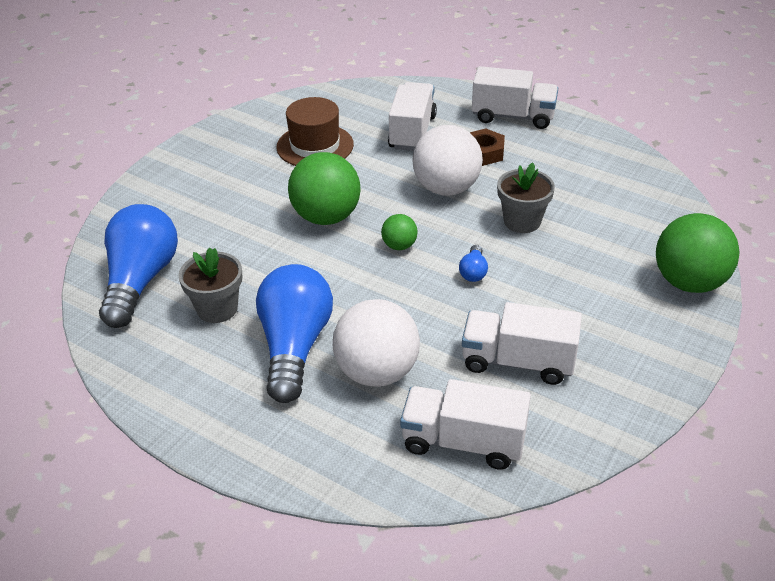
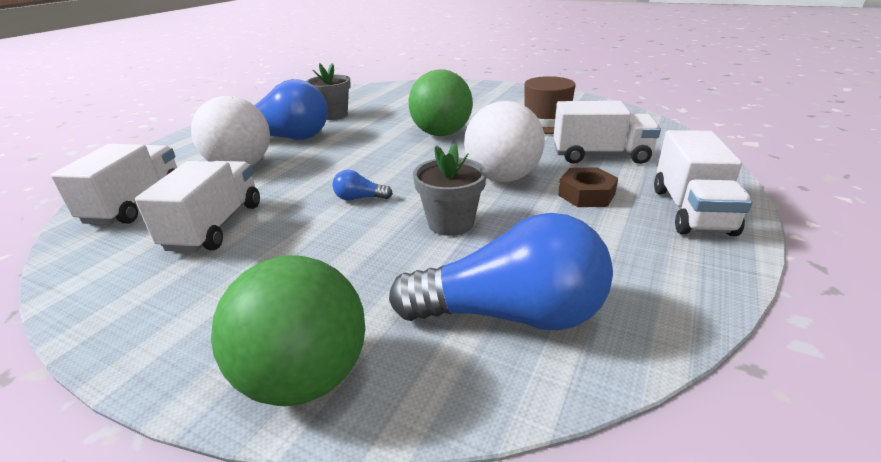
camera: 85 degrees right, 10 degrees down
blue light bulb [99,204,178,328] -> blue light bulb moved to [389,213,613,331]
green ball [381,214,418,250] -> none

